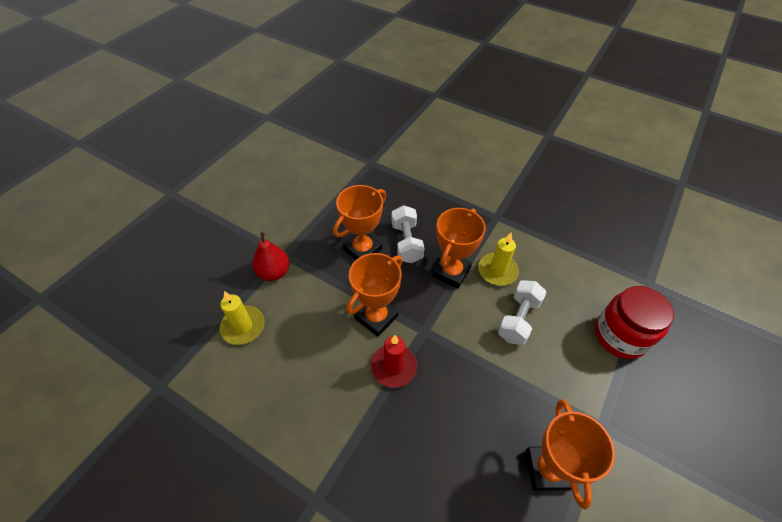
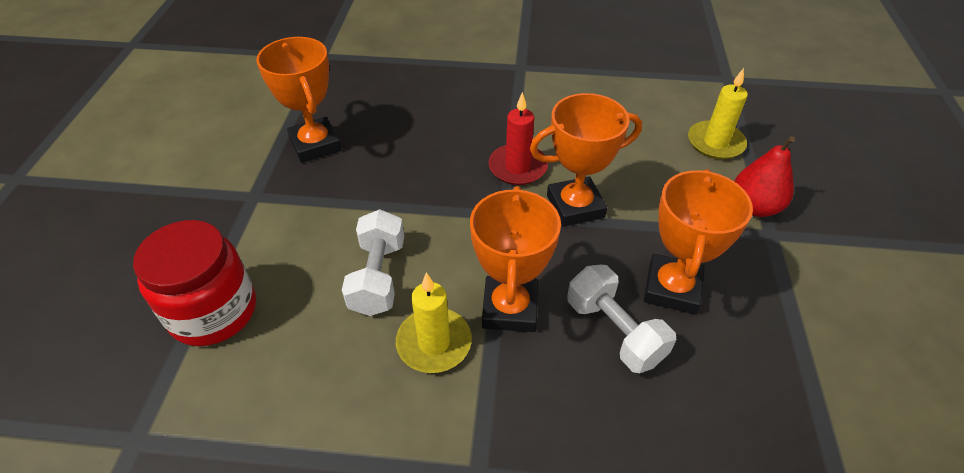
camera: 155 degrees right, 5 degrees down
orange trophy [346,253,402,337] -> orange trophy turned 60 degrees clockwise [530,93,642,227]

